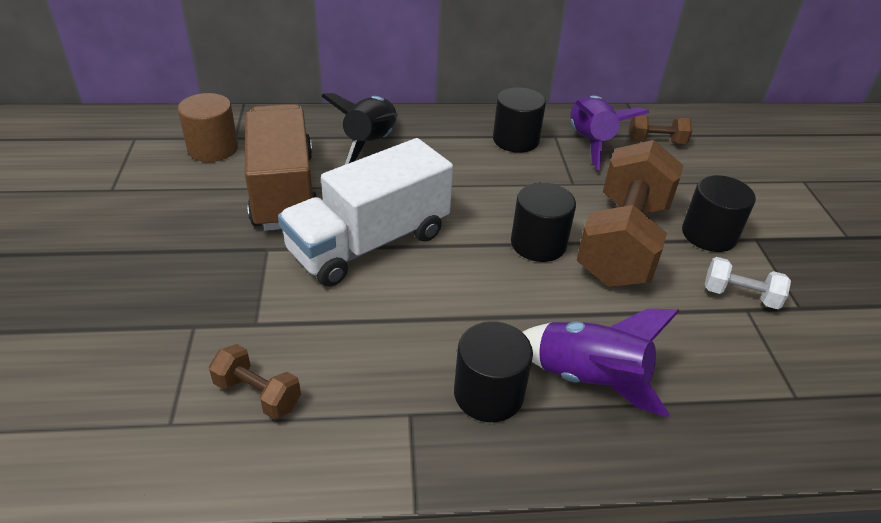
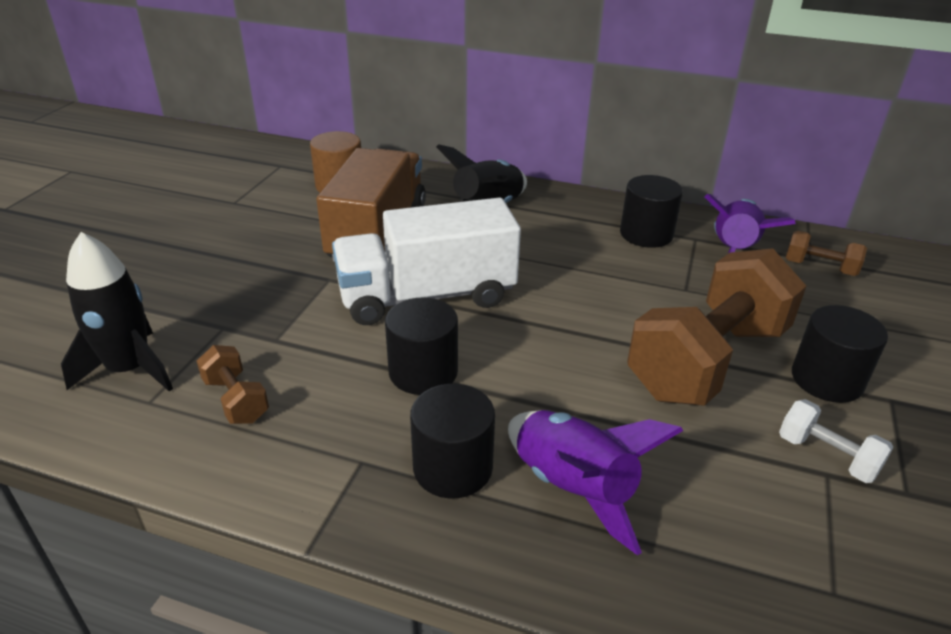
camera: 25 degrees right, 5 degrees down
black cylinder [511,183,576,262] -> black cylinder moved to [385,297,458,395]
none -> black rocket [61,232,173,392]

